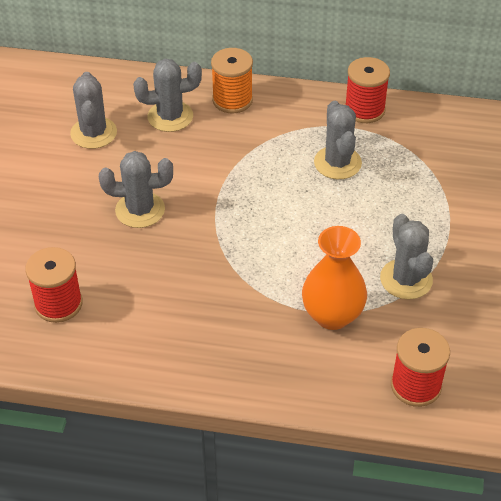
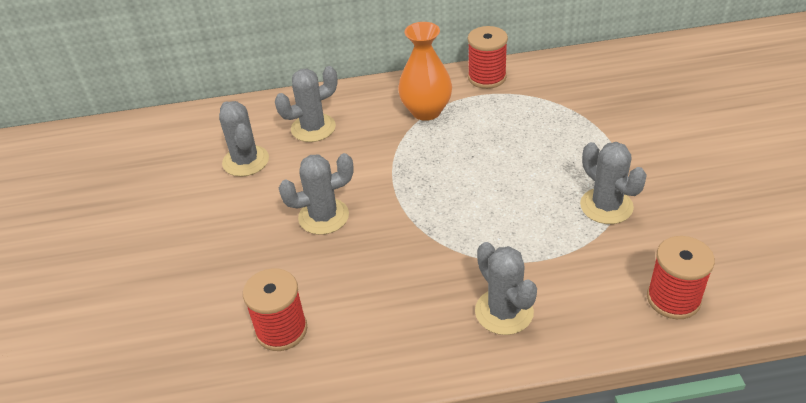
camera: 15 degrees left, 5 degrees down
orange spool [211,48,253,113] -> none
orange vase [302,226,367,330] -> orange vase moved to [398,22,452,121]
grey cactus [314,101,362,179] -> grey cactus moved to [475,242,537,335]

